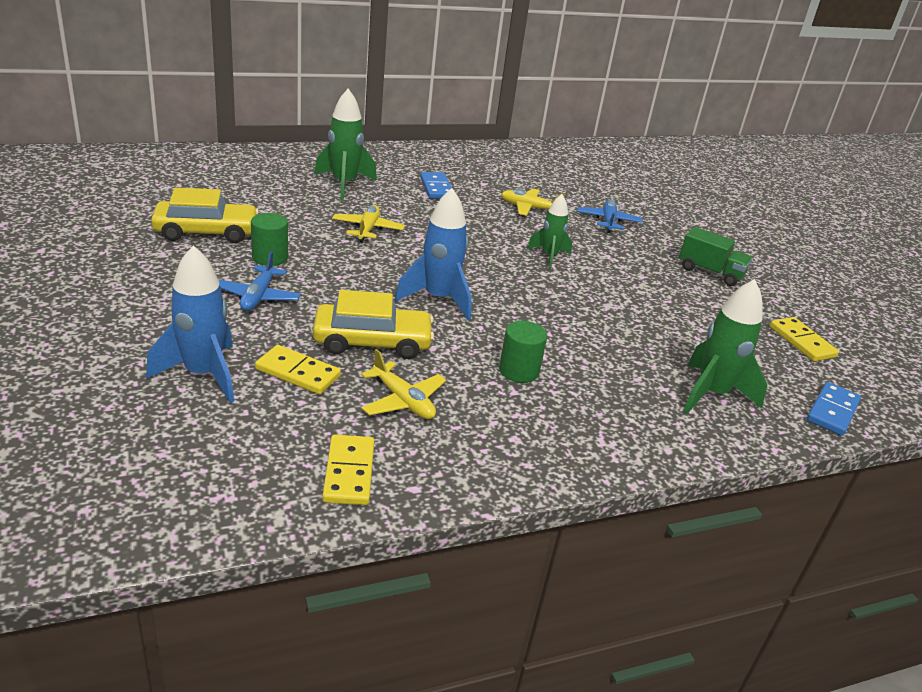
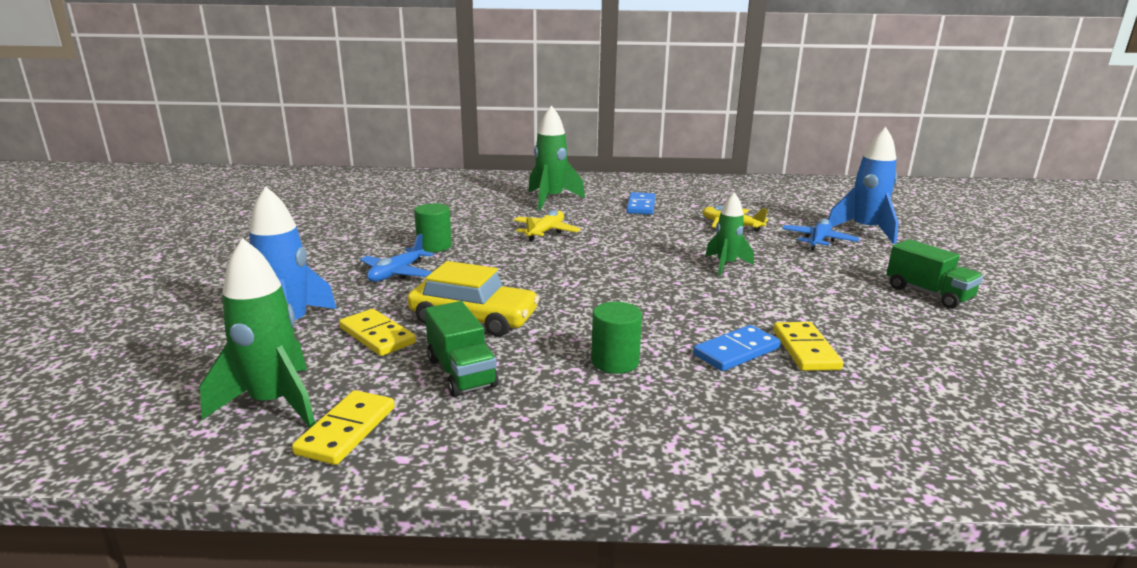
camera: 25 degrees right, 10 degrees down
yellow car [151,187,259,243] -> none
yellow plane [361,349,446,419] -> green truck [425,301,499,397]
blue rocket [395,188,472,320] -> blue rocket moved to [828,127,899,244]
green rocket [683,279,767,414] -> green rocket moved to [200,238,315,428]
yellow domino [770,317,839,362] -> yellow domino moved to [773,322,843,371]
blue domino [807,382,861,436] -> blue domino moved to [693,325,780,371]

